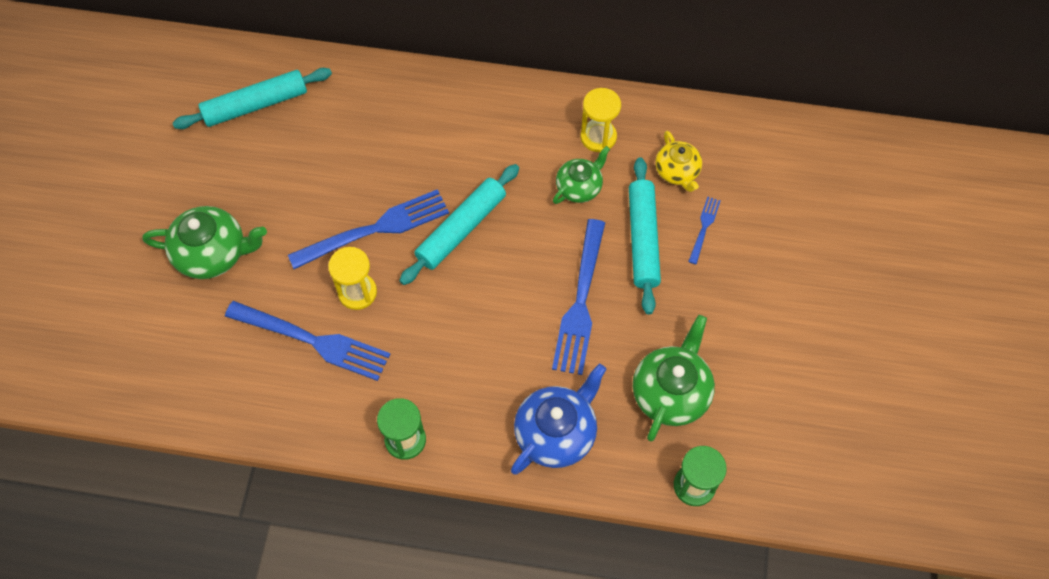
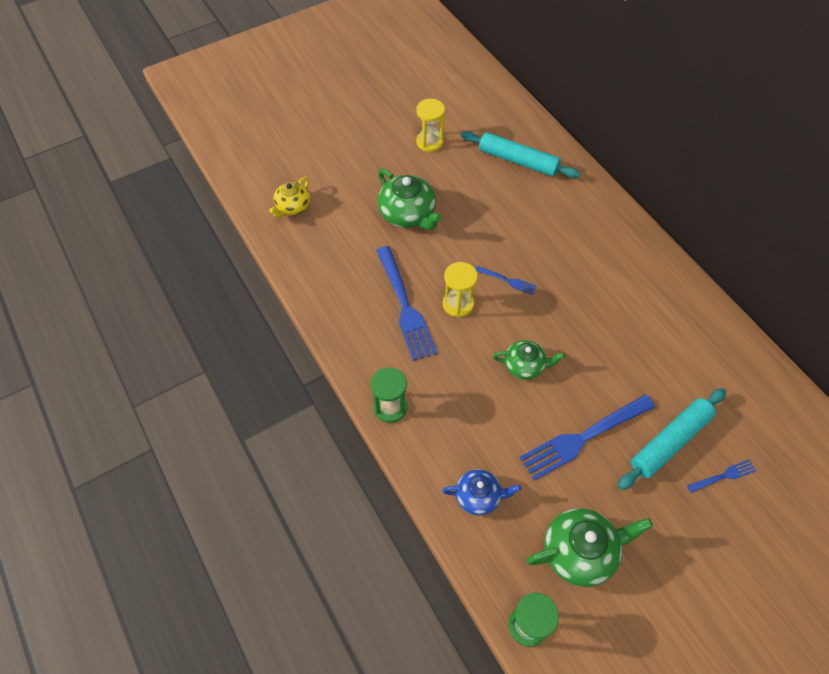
camera: 50 degrees right, 5 degrees down
blue fork [288,189,449,269] -> blue fork [475,266,537,295], size x0.48
turquoise rolling pin [399,164,519,285] -> none
blue teapot [511,364,606,475] -> blue teapot [442,469,521,515], size x0.63
green teapot [553,146,610,204] -> green teapot moved to [493,340,565,380]
yellow hourglass [580,88,621,152] -> yellow hourglass moved to [416,99,445,152]
yellow teapot [655,131,702,192] -> yellow teapot moved to [269,177,310,218]

